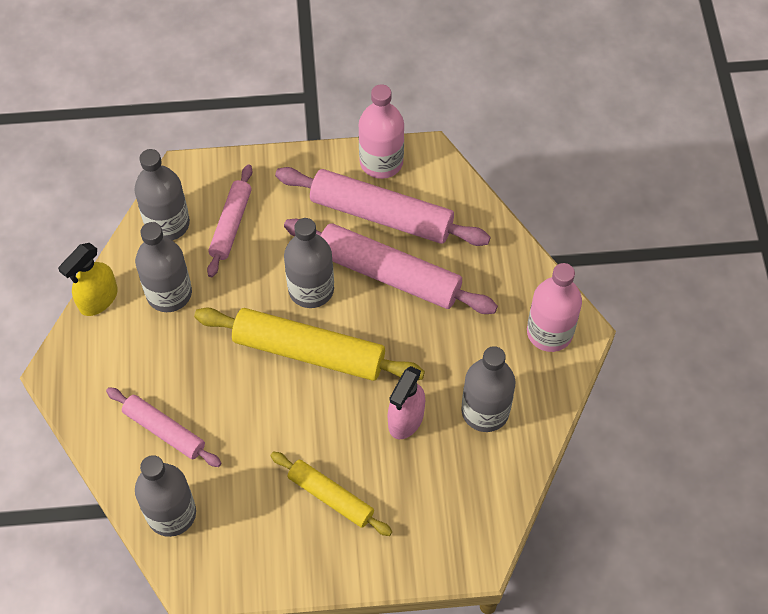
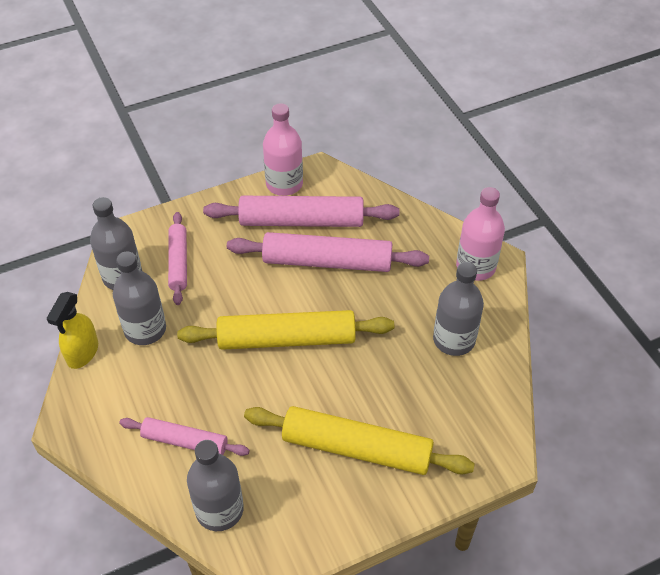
camera: 20 degrees left, 10 degrees down
yellow rolling pin [270,452,392,536] -> yellow rolling pin [244,406,475,475], size x1.71
grey bottle [284,218,334,308] -> none
pink spray bottle [388,366,425,439] -> none

